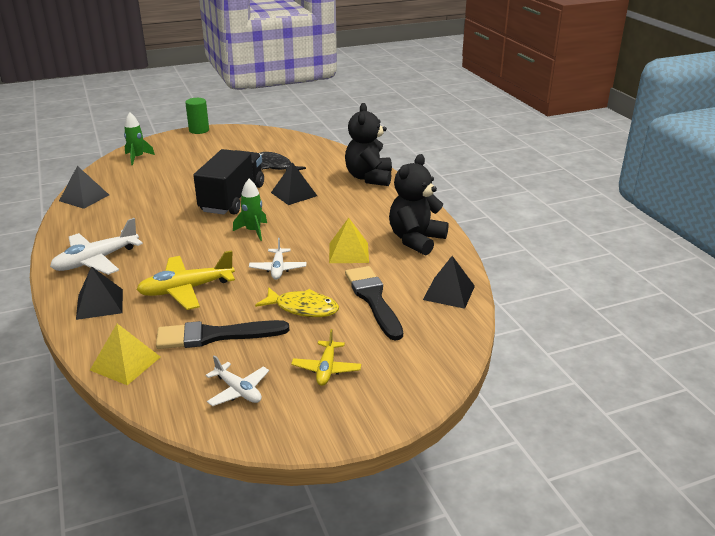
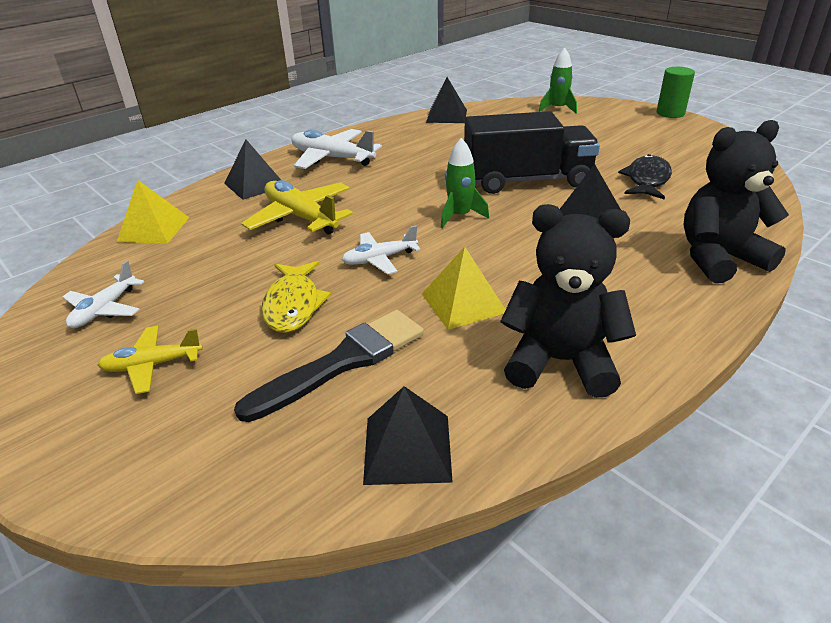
camera: 70 degrees right, 5 degrees up
black brush [156,320,289,349] -> none

